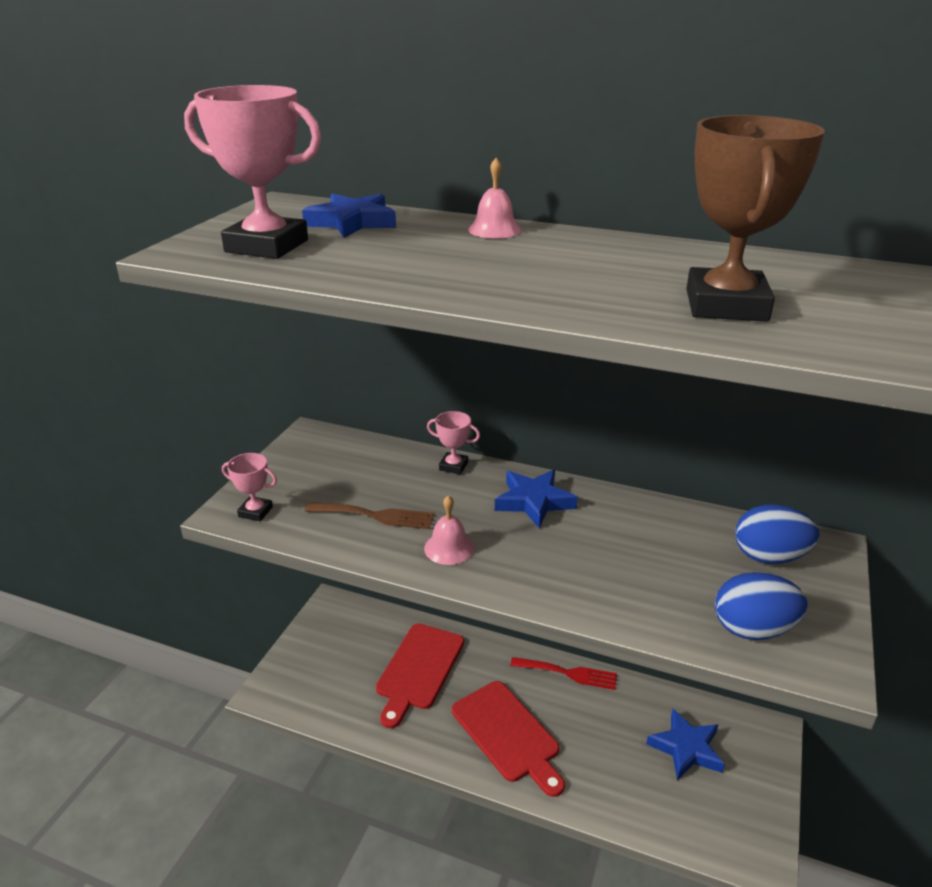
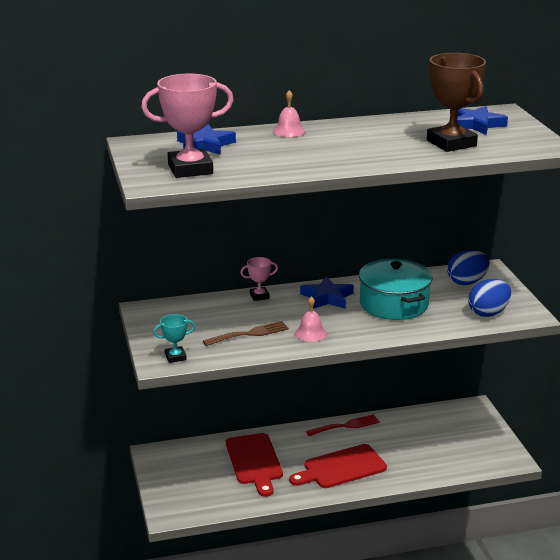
camera: 35 degrees left, 5 degrees down
pink trophy [222,453,277,521] -> turquoise trophy [153,314,195,363]
red cutting board [452,681,565,797] -> red cutting board turned 135 degrees clockwise [289,444,387,488]
blue star [646,709,725,780] -> blue star moved to [457,106,508,135]
none -> turquoise pot [359,259,432,320]

